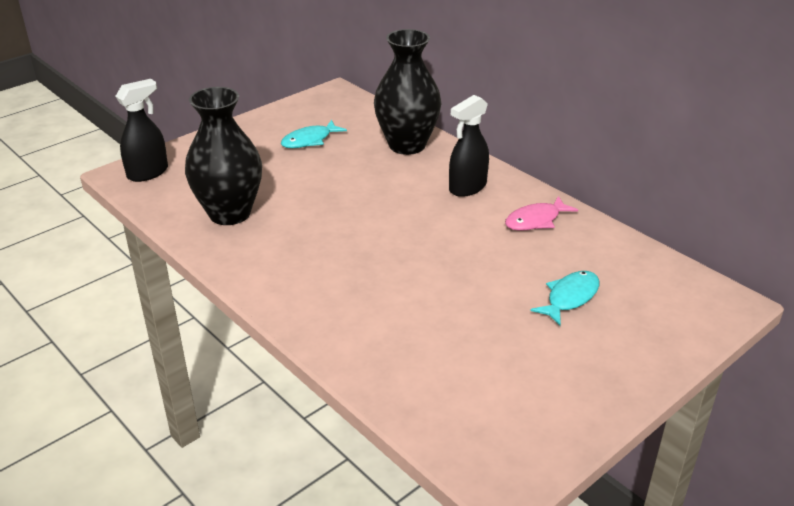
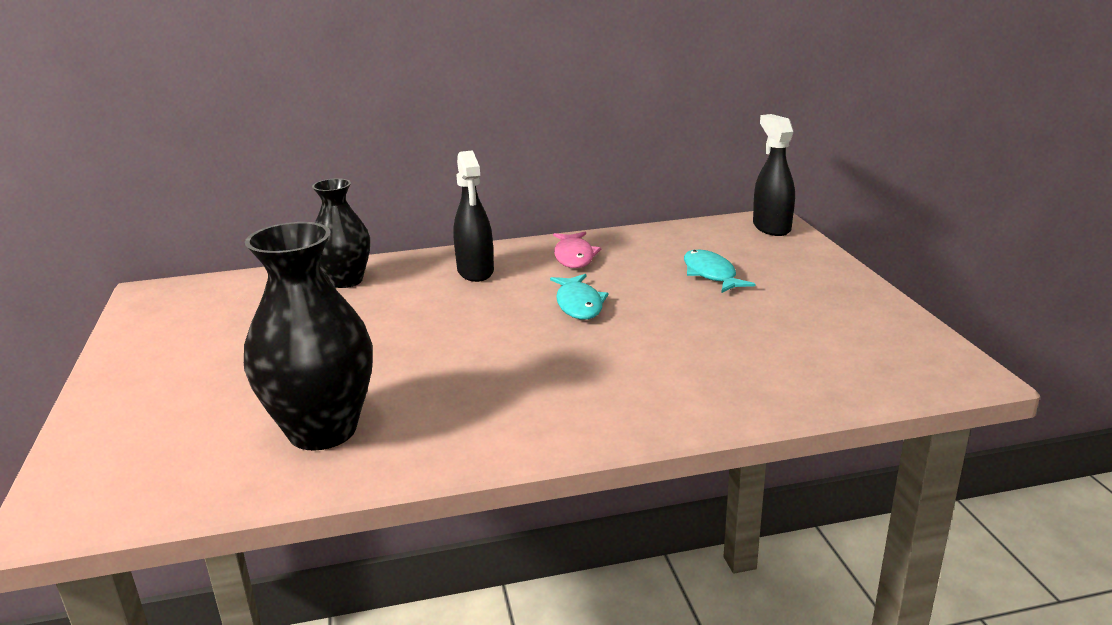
camera: 60 degrees left, 10 degrees down
black spray bottle [115,79,168,182] -> black spray bottle moved to [753,114,795,236]
turquoise fish [281,120,347,148] -> turquoise fish moved to [550,274,608,320]
black vase [374,29,441,155] -> black vase [312,178,370,288], size x0.66

